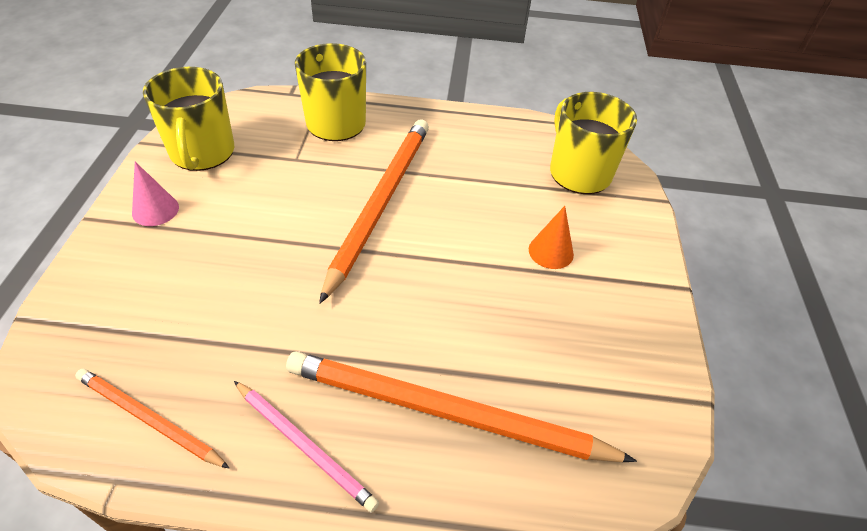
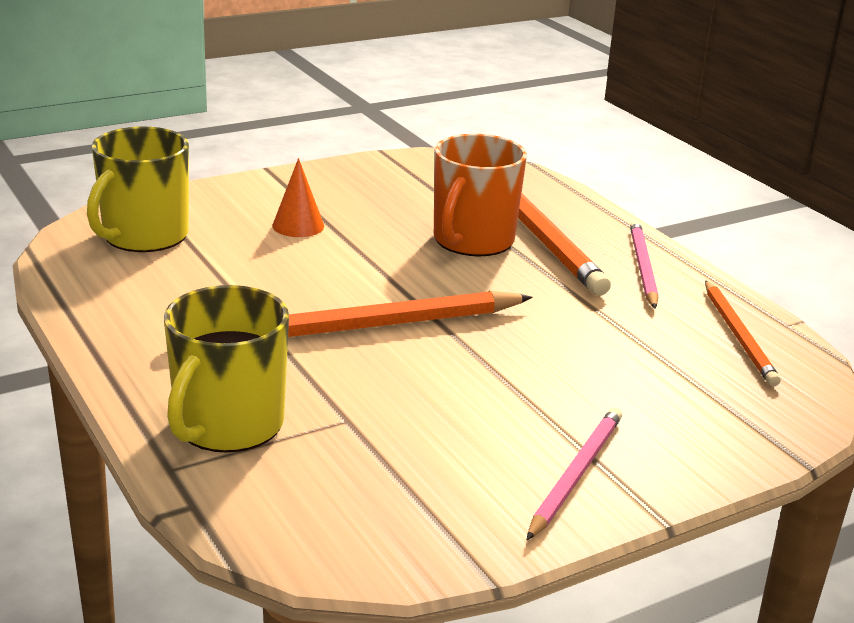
camera: 125 degrees left, 20 degrees down
pink cone [132,162,179,226] -> pink pencil [527,408,622,540]
yellow mug [143,67,234,171] -> none
none -> orange mug [434,134,527,257]

